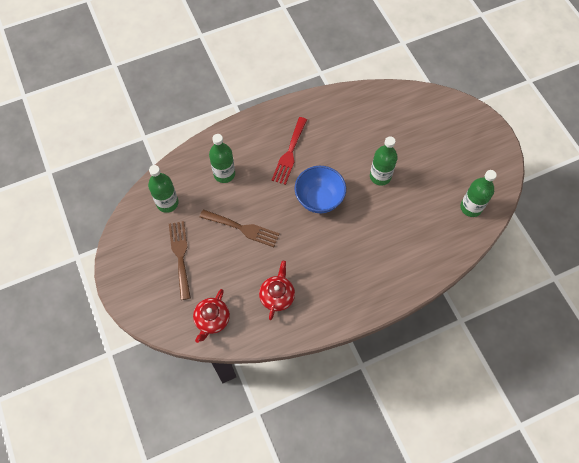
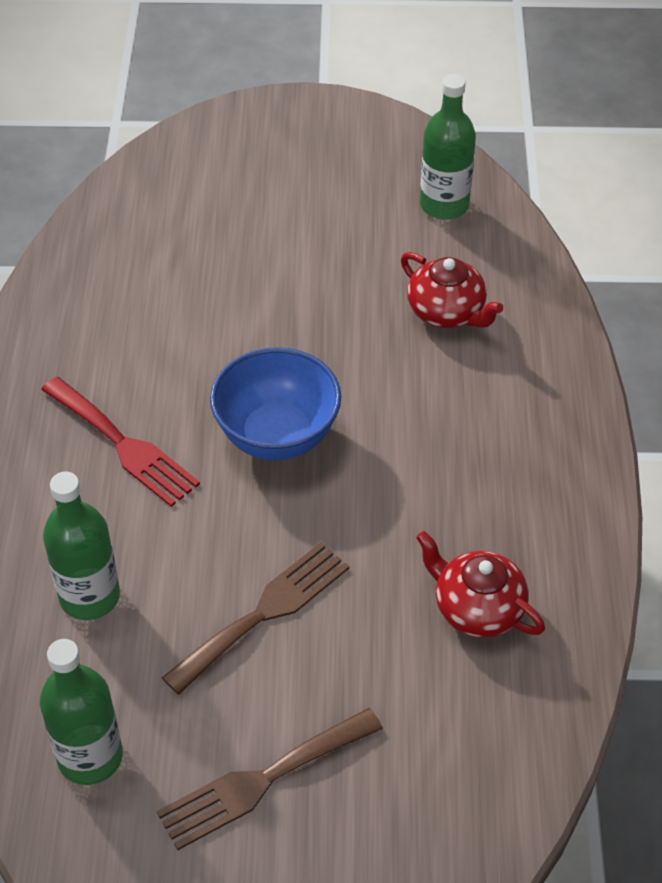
camera: 65 degrees left, 15 degrees down
brown fork [169,221,191,300] -> brown fork turned 45 degrees counterclockwise [157,708,383,850]
red teapot [193,289,230,343] -> red teapot moved to [401,252,504,328]
green bottle [370,136,398,186] -> none

